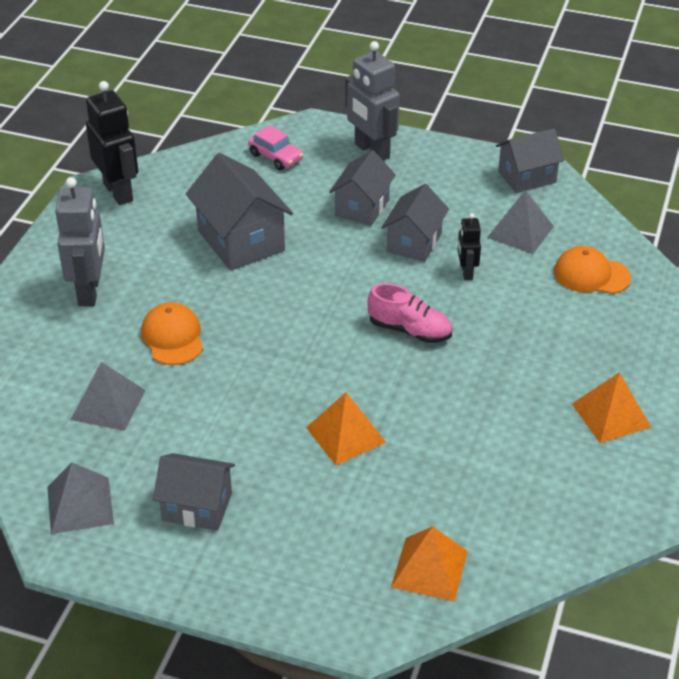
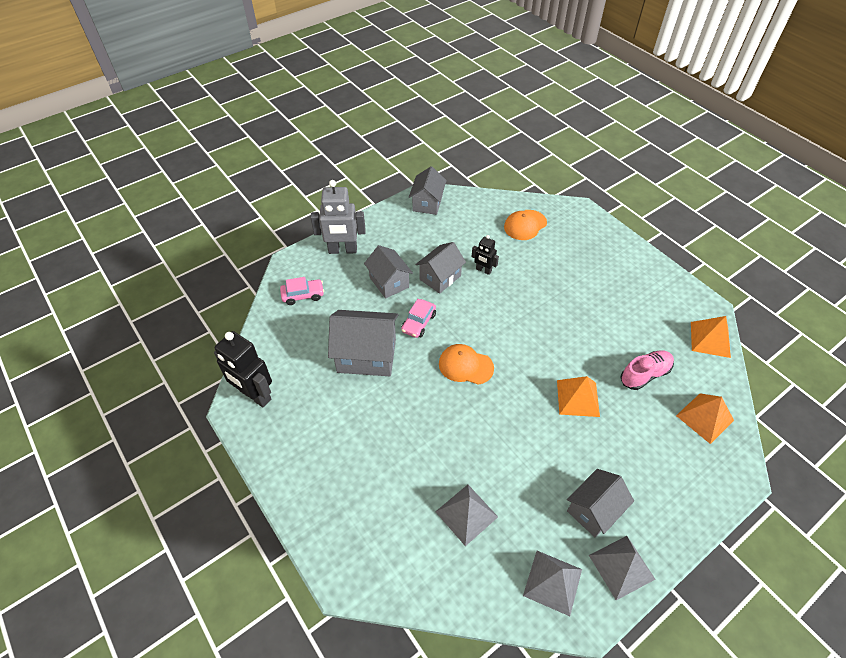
camera: 55 degrees left, 10 degrees up
grey robot [55,177,105,306] -> none
black robot [86,81,138,205] -> black robot turned 150 degrees counterclockwise [214,331,272,407]
orange cap [141,302,203,365] -> orange cap moved to [439,344,494,385]
pink shoe [367,283,452,343] -> pink shoe moved to [620,351,674,390]
grey house [381,184,449,262] -> grey house turned 75 degrees clockwise [415,242,466,294]
grey pyramid [487,190,554,254] -> grey pyramid moved to [589,536,655,600]
orange pyramid [572,372,651,443] -> orange pyramid moved to [691,316,731,358]
none -> pink car [401,299,436,338]

